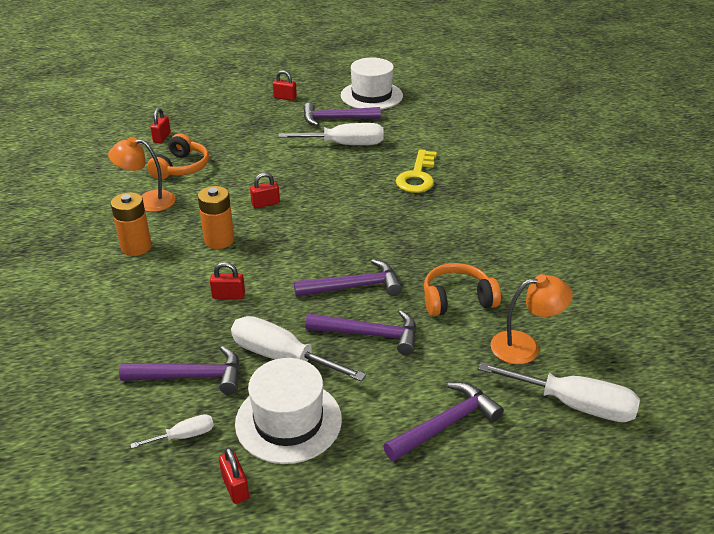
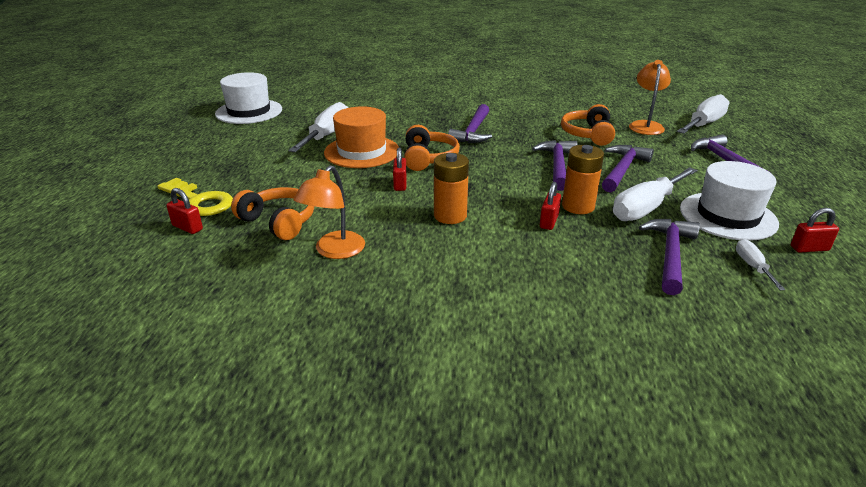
camera: 70 degrees left, 5 degrees down
orange battery [111,192,152,256] -> orange battery moved to [562,145,604,214]
red padlock [273,70,297,101] -> none
purple hammer [303,103,381,126] -> purple hammer moved to [448,104,492,143]
yellow key [396,149,437,193] -> yellow key moved to [157,177,233,216]
none -> orange hat [324,106,399,168]
none -> orange headphones [404,125,460,171]

